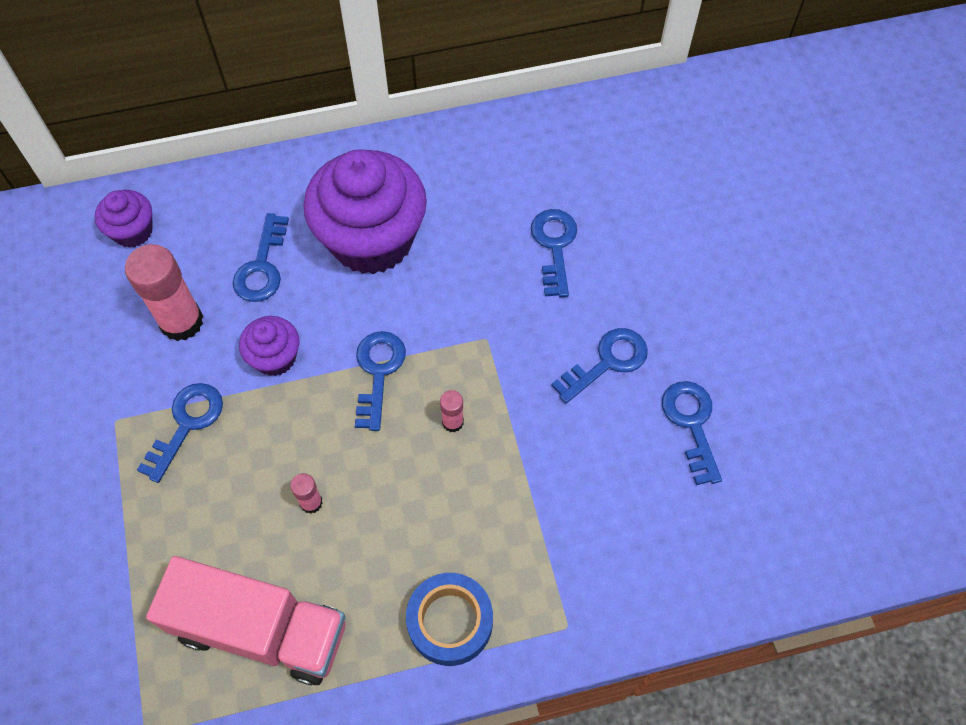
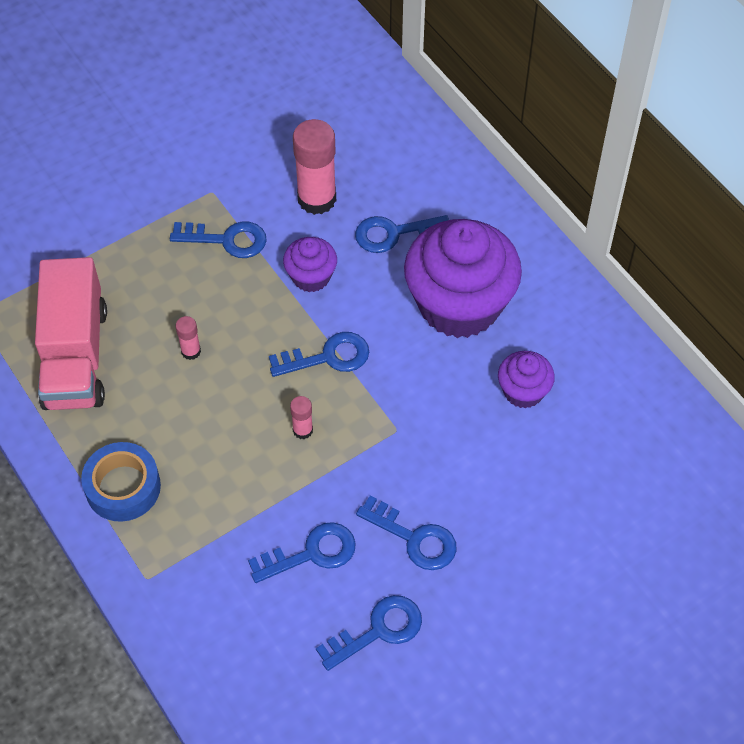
camera: 70 degrees right, 5 degrees down
purple cupcake [95,190,153,248] -> purple cupcake moved to [498,351,555,408]
blue key [531,209,577,297] -> blue key moved to [248,522,356,583]

